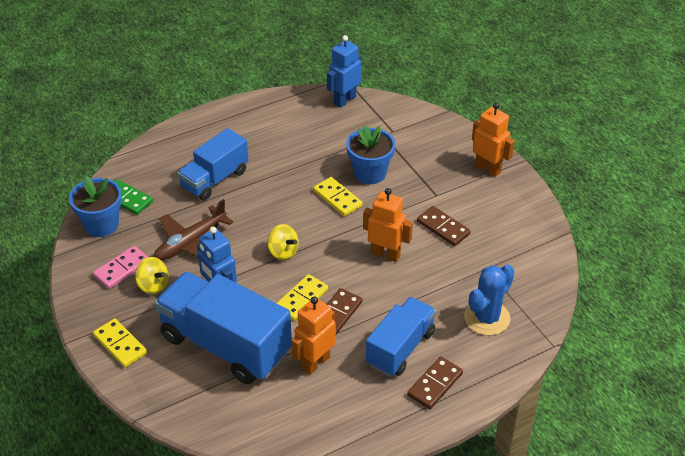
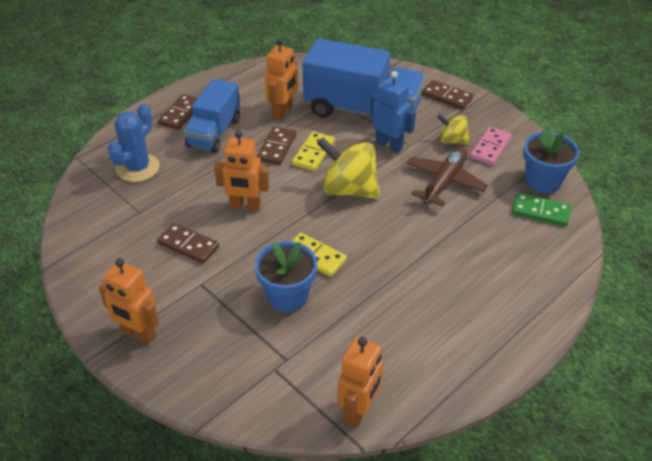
camera: 165 degrees right, 0 degrees up
yellow domino [93,318,147,367] -> brown domino [422,80,473,110]
blue truck [177,128,249,201] -> none
yellow spinning top [268,224,299,260] -> yellow spinning top [317,138,380,199], size x1.80
blue robot [327,35,361,108] -> orange robot [338,337,384,427]

